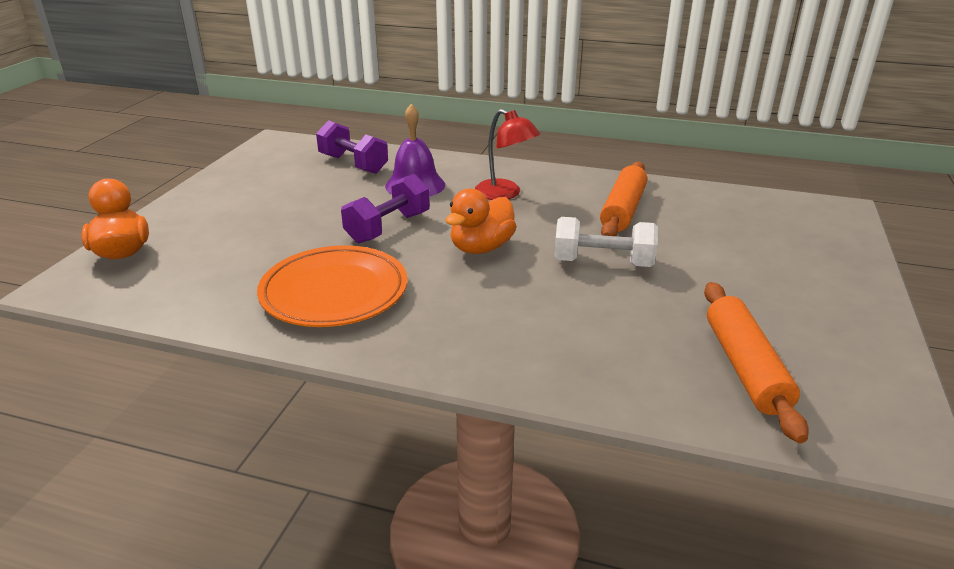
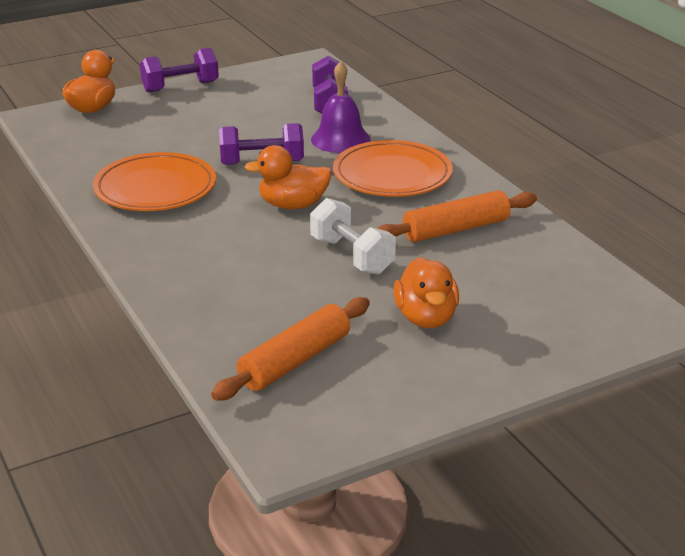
camera: 45 degrees right, 0 degrees up
red lamp [475,109,540,200] -> orange plate [333,140,453,197]
none -> purple dumbbell [140,48,219,93]
none -> orange duck [393,257,459,328]

